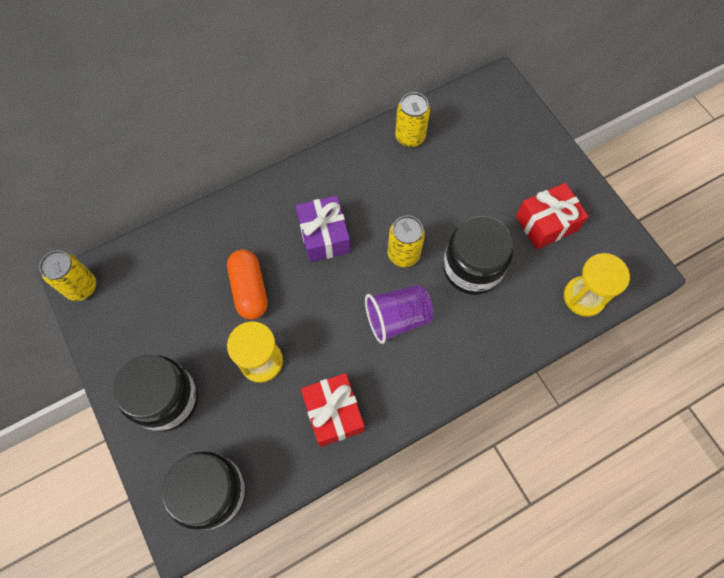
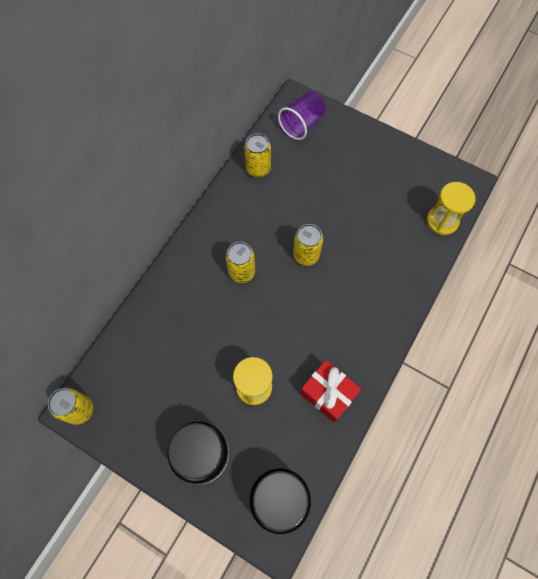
camera: 30 degrees left, 0 degrees up
orange capsule [227,250,268,320] -> none
purple gift [296,196,350,262] -> yellow can [226,242,255,283]
purple cup [365,285,433,344] -> purple cup moved to [278,91,326,140]
black jar [443,216,513,295] -> none
red gift [516,183,588,249] -> none

